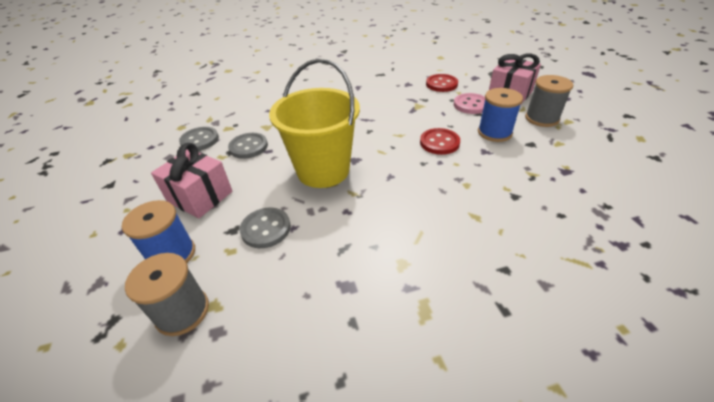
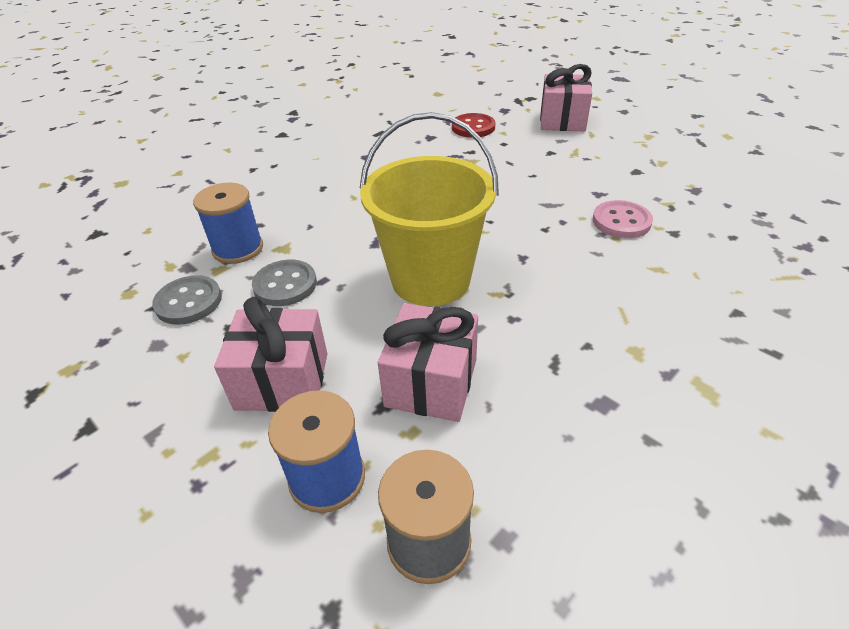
camera: 30 degrees left, 0 degrees up
grey button [240,207,291,248] -> pink gift [378,303,478,422]
red button [420,128,460,155] -> none
pink button [454,93,485,114] -> pink button moved to [593,200,653,238]
blue spool [478,88,523,142] -> blue spool moved to [193,183,263,264]
grey spool [525,75,573,127] -> none

